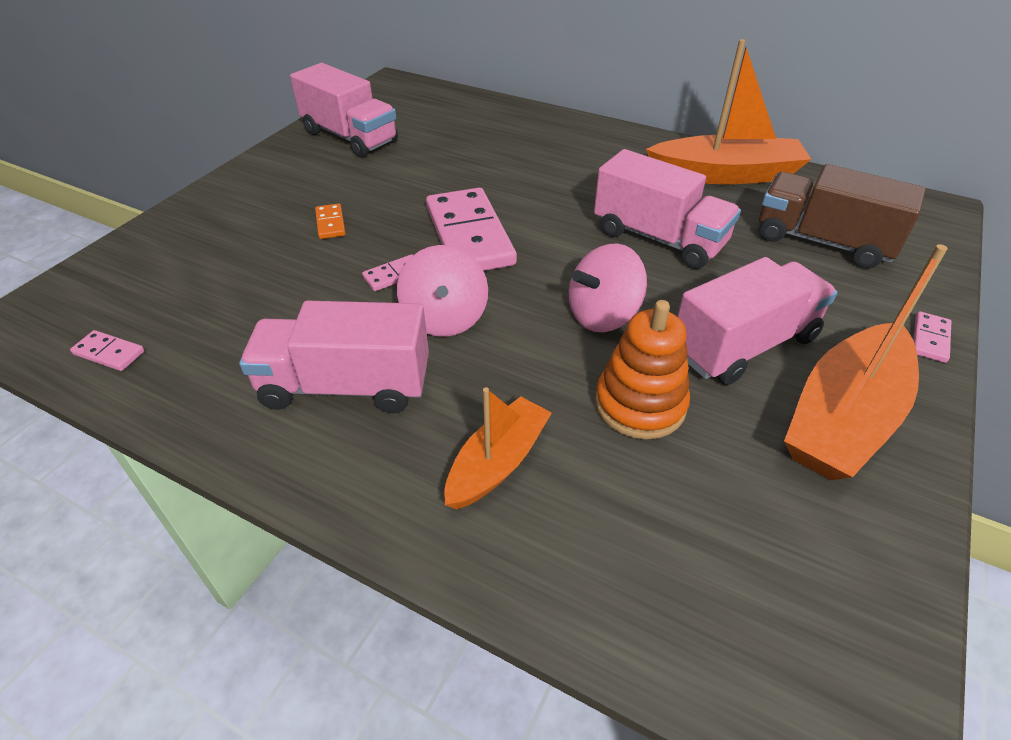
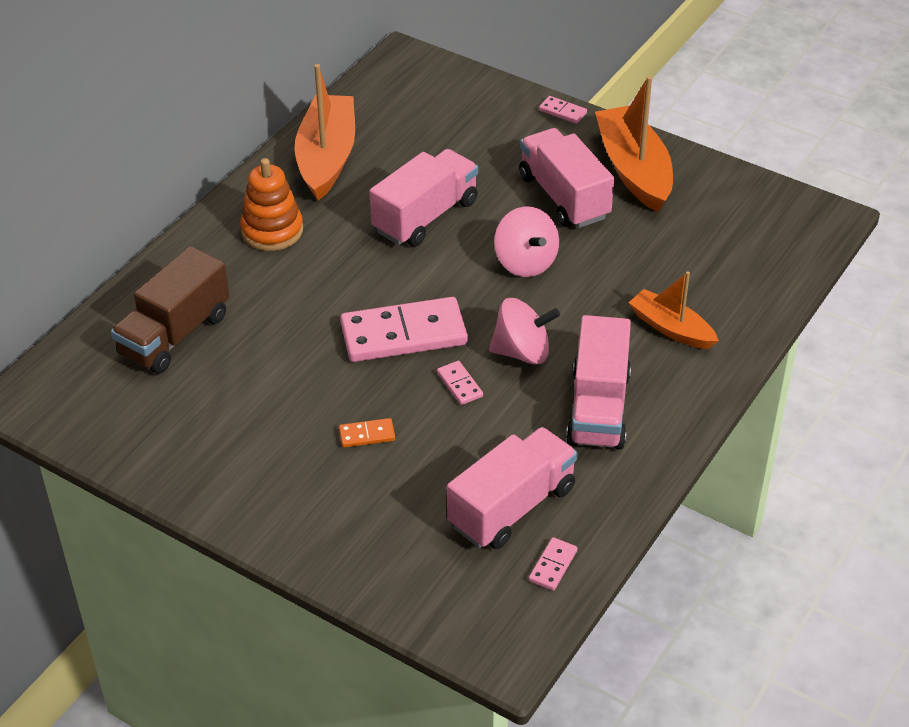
camera: 85 degrees left, 0 degrees up
pink truck [290,63,398,158] -> pink truck moved to [447,427,578,549]
orange stacking toy [595,300,690,439] -> orange stacking toy moved to [240,158,303,251]
brown truck [759,164,926,269] -> brown truck moved to [111,246,230,374]
orange boat [784,244,948,480] -> orange boat turned 150 degrees counterclockwise [595,76,673,212]

